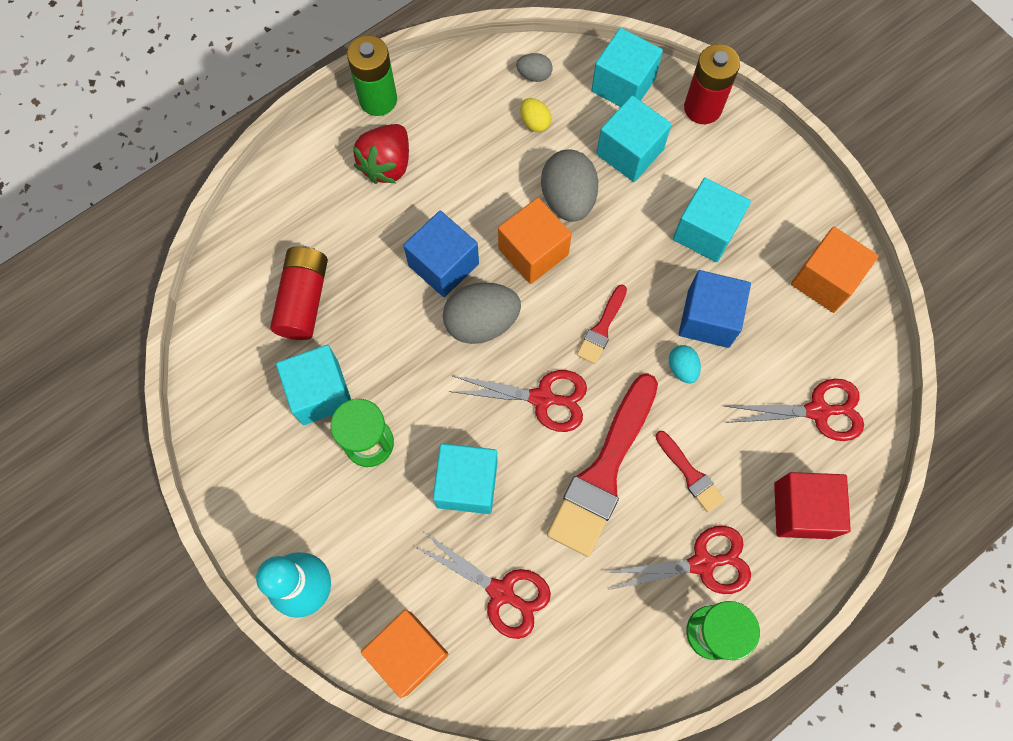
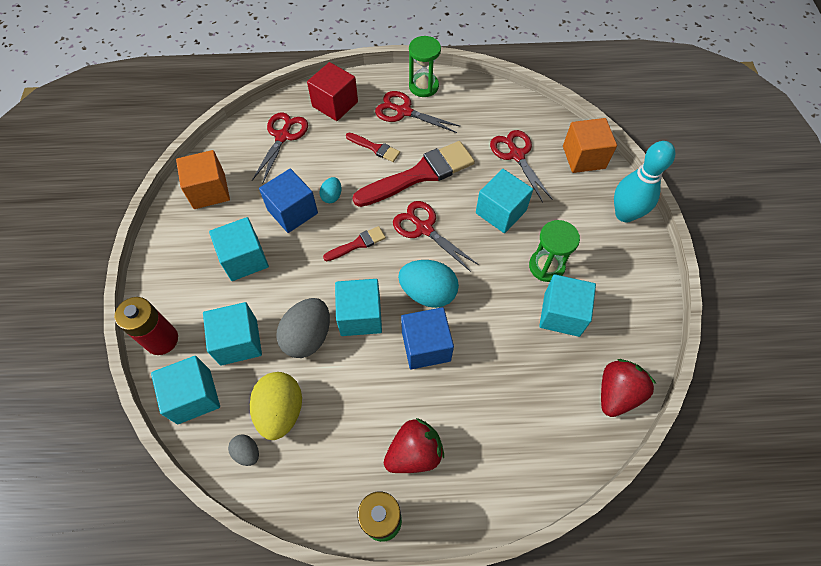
camera: 145 degrees left, 10 degrees down
red battery [270,246,328,340] -> none
grey egg [443,283,521,344] -> turquoise egg [398,260,459,308]
orange cube [498,198,572,284] -> turquoise cube [335,279,382,336]
yellow egg [520,98,552,132] -> yellow egg [250,372,302,440], size x1.98
red brush [655,431,725,512] -> red brush turned 120 degrees clockwise [346,133,400,162]
red scissors [724,379,864,441] -> red scissors turned 75 degrees clockwise [252,112,308,184]
none -> red strawberry [601,359,656,417]

